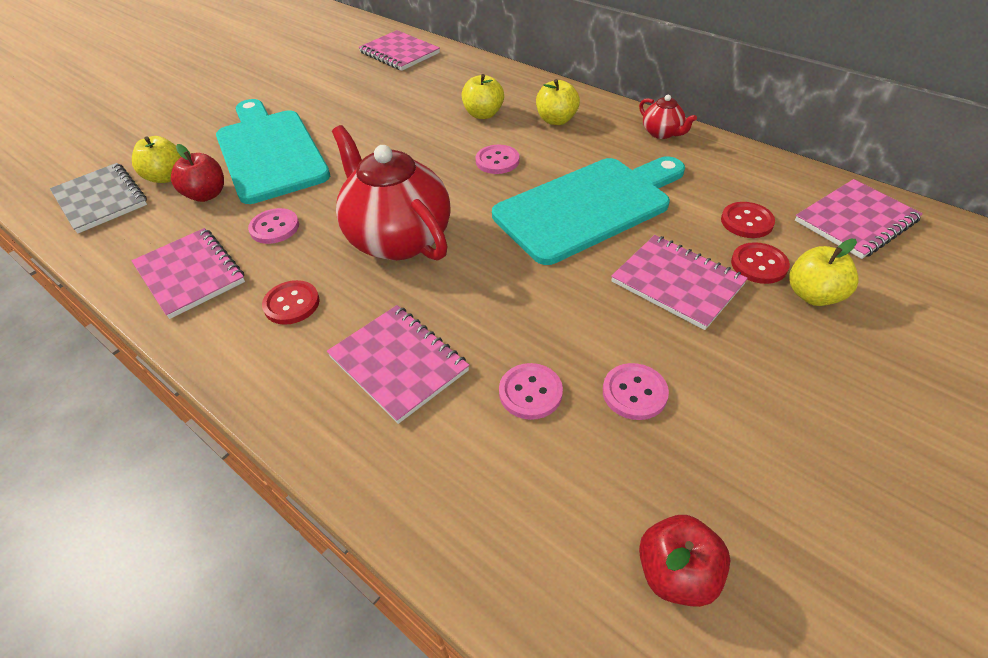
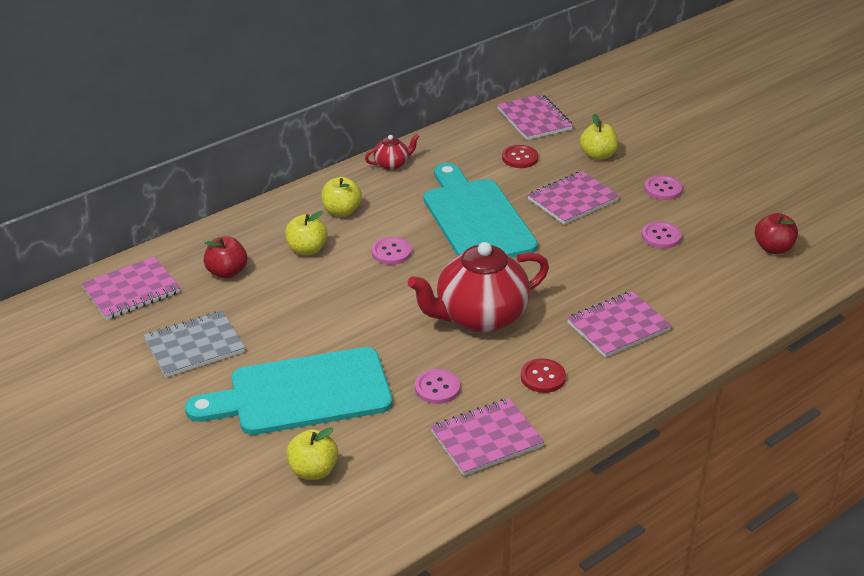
camera: 80 degrees left, 10 degrees down
grey notebook [50,163,147,233] -> grey notebook moved to [144,311,245,378]
red apple [171,144,224,202] -> red apple moved to [204,236,247,279]
pink button [499,363,563,420] -> pink button moved to [644,175,683,200]
red button [731,242,790,284] -> none

